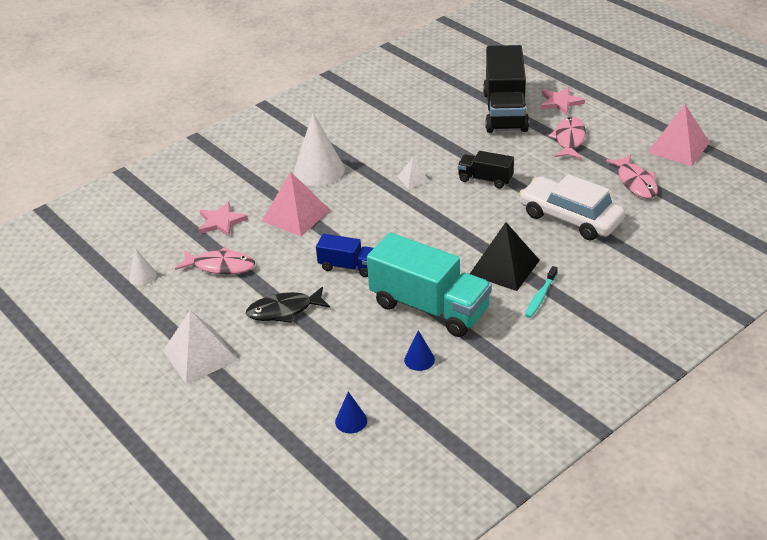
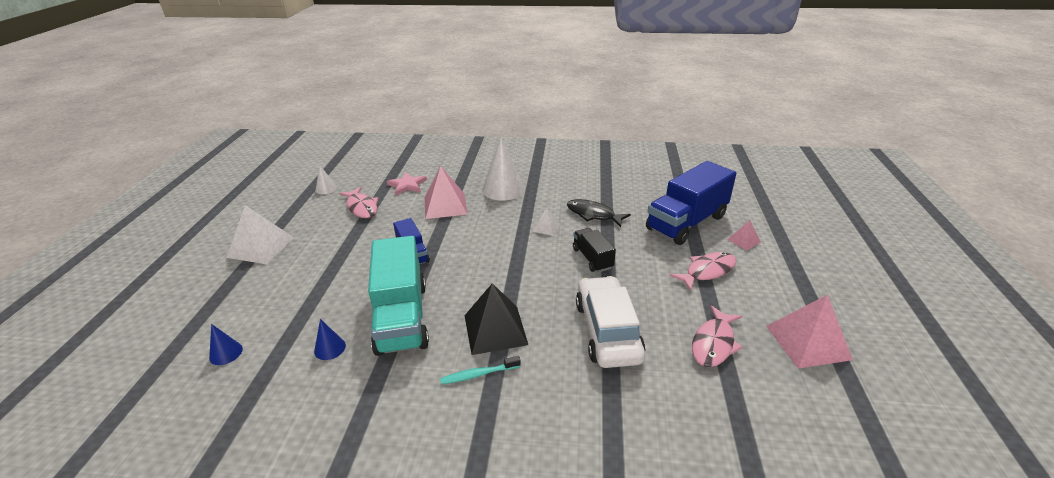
camera: 45 degrees right, 5 degrees down
black fish [246,287,330,323] -> black fish moved to [567,199,631,227]
black truck [483,45,529,133] -> blue truck [646,161,736,245]
pink star [540,87,585,115] -> pink pyramid [727,220,761,251]

